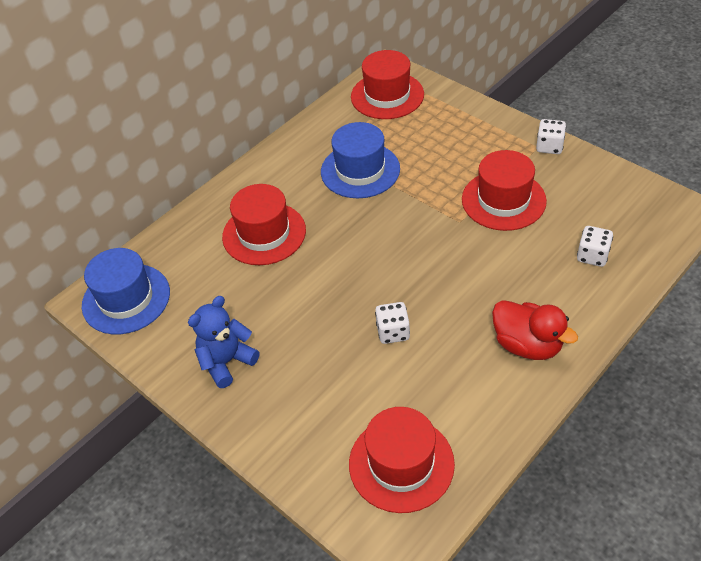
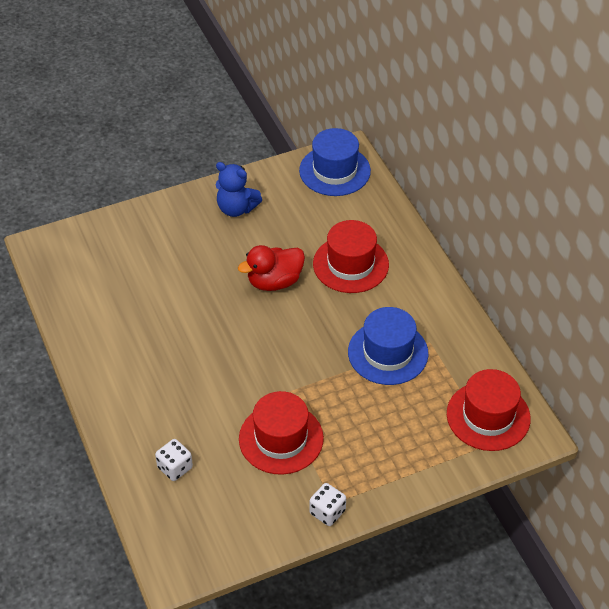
camera: 110 degrees right, 0 degrees up
blue teddy bear [188,296,259,388] -> blue teddy bear turned 135 degrees clockwise [216,162,262,217]
red hat [349,407,455,513] -> none
white dice [375,302,410,344] -> none
red duck [492,300,578,360] -> red duck moved to [238,245,305,291]

